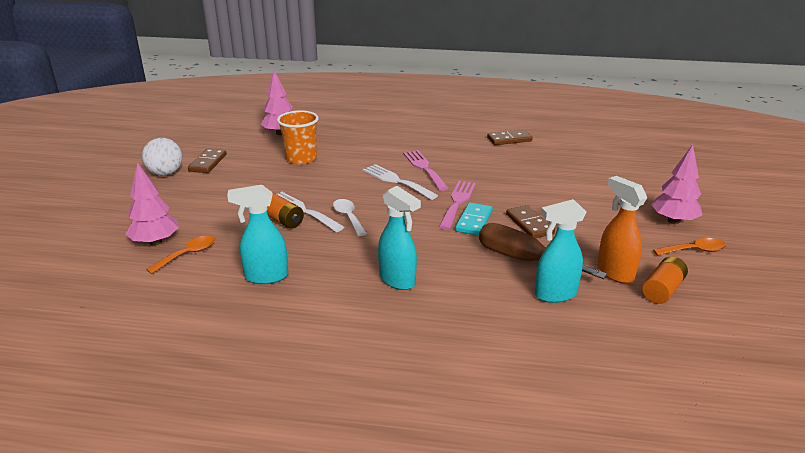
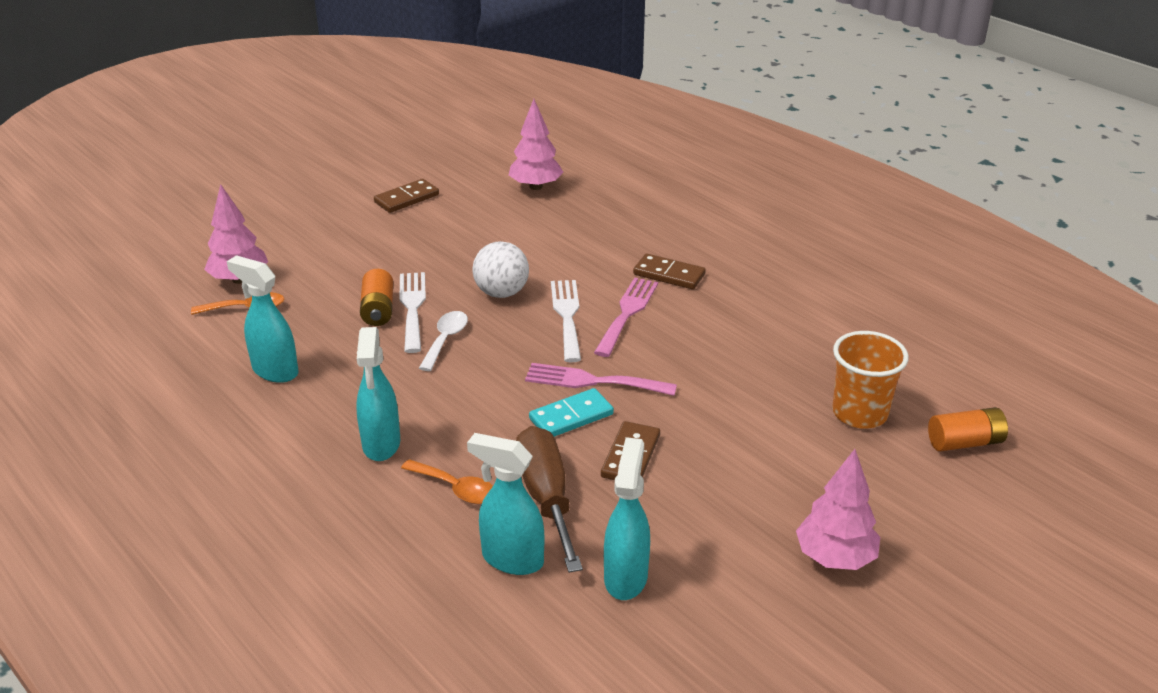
camera: 40 degrees right, 5 degrees up
white ball [142,138,182,176] -> white ball moved to [473,241,529,298]
orange cup [277,110,319,164] -> orange cup moved to [832,331,909,429]
pink fork [439,181,476,230] -> pink fork turned 135 degrees counterclockwise [525,363,677,396]
brown domino [487,129,533,145] -> brown domino moved to [633,253,706,289]
orange spray bottle [597,176,647,284] -> turquoise spray bottle [604,437,650,600]
orange battery [642,256,688,304] -> orange battery moved to [928,407,1008,452]
orange spoon [653,238,726,256] -> orange spoon moved to [401,459,493,504]

